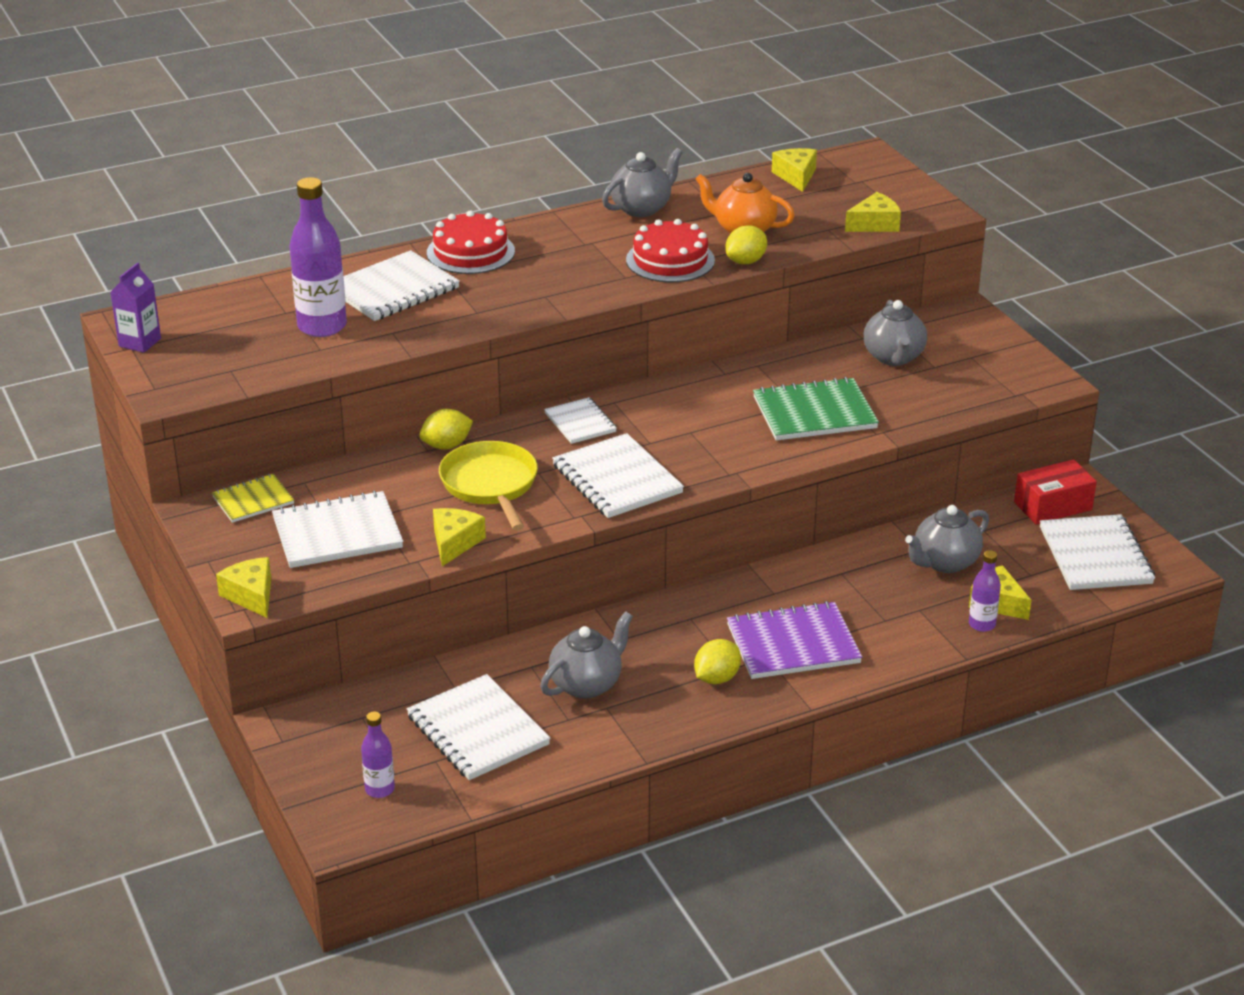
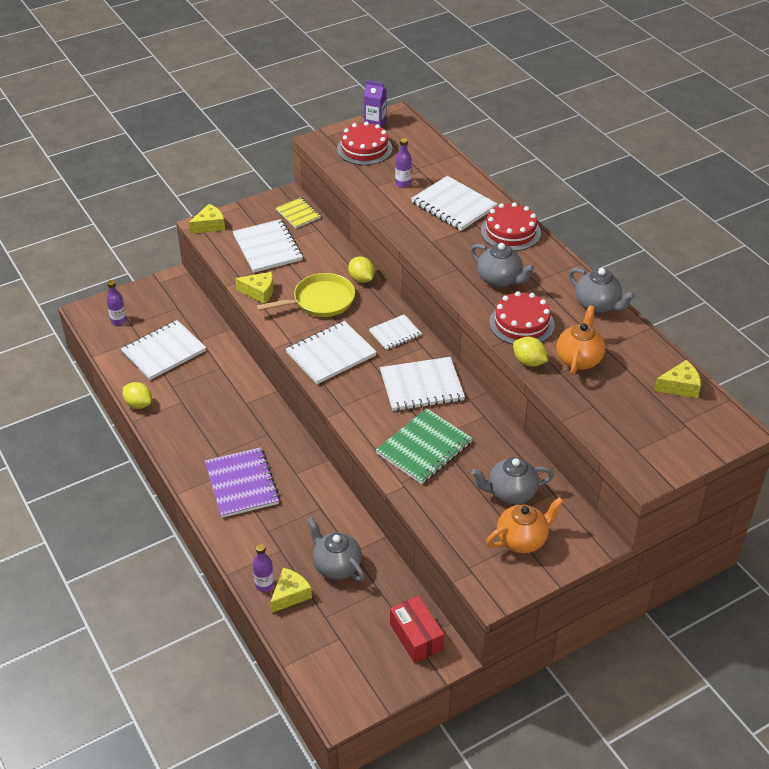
camera: 85 degrees right, 10 degrees up
purple bottle [289,177,347,337] -> purple bottle [395,138,412,188], size x0.52
grey teapot [540,612,633,699] -> grey teapot moved to [471,243,535,288]
yellow lemon [694,639,741,684] -> yellow lemon moved to [123,382,152,409]
green notebook [753,377,879,440] -> green notebook turned 60 degrees clockwise [376,409,473,484]
yellow cheese [845,192,901,232] -> none
white notebook [1040,514,1155,590] -> white notebook moved to [380,357,465,411]
none -> red cake [337,122,393,165]
none -> orange teapot [487,497,564,553]

